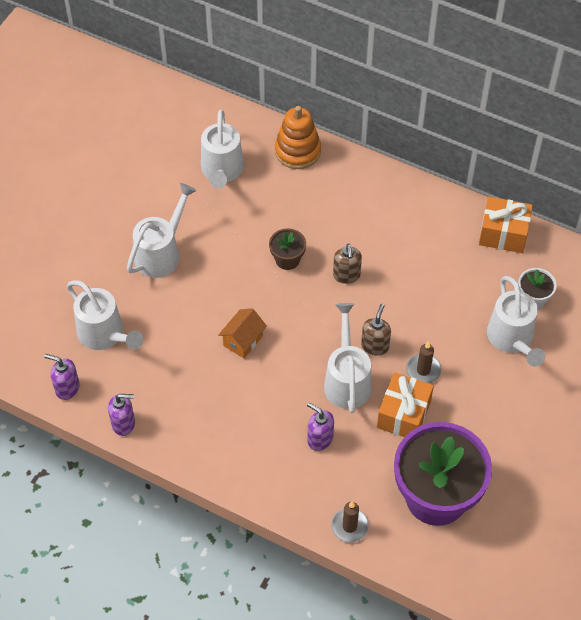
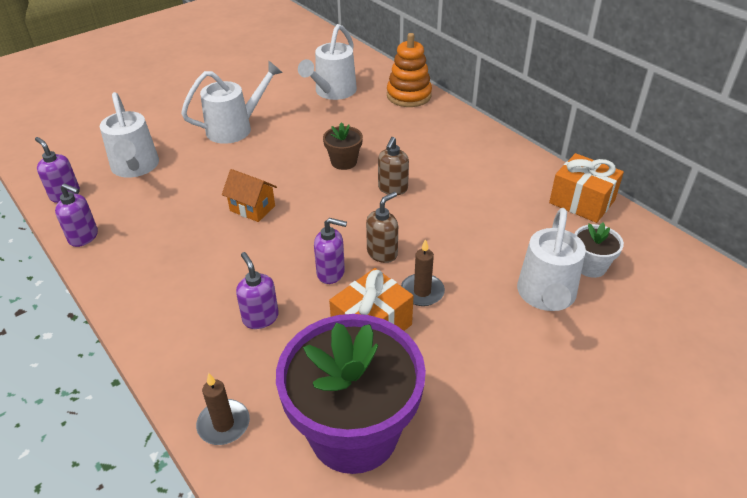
camera: 25 degrees right, 15 degrees down
orange house [218,308,267,358] -> orange house turned 60 degrees clockwise [222,169,277,222]
white watering can [324,303,372,413] -> purple soap dispenser [314,218,347,284]

